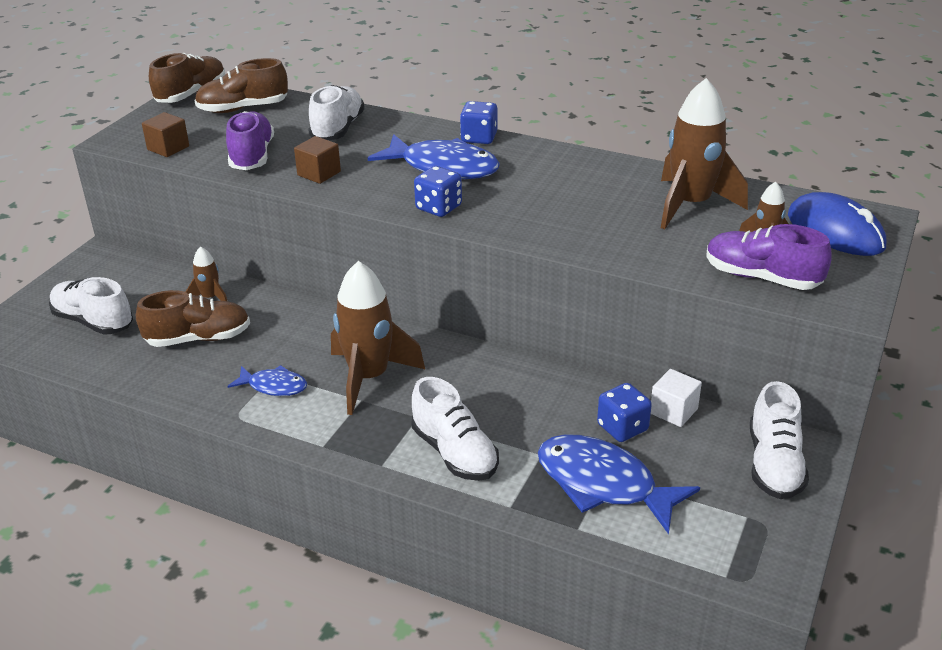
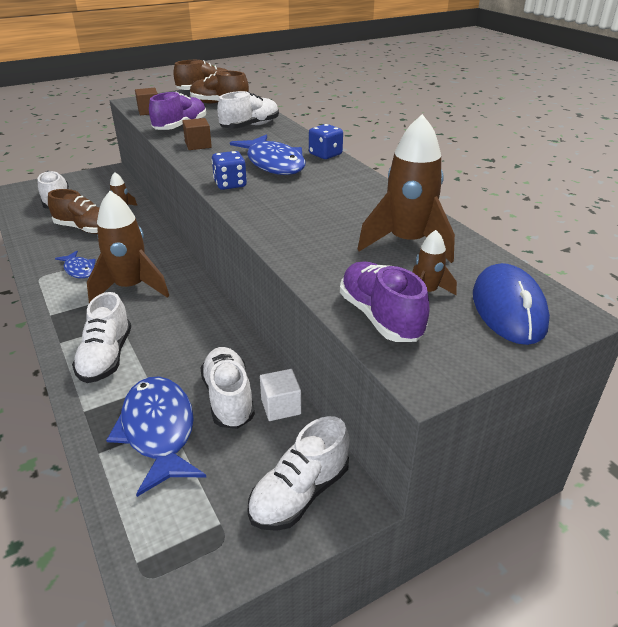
camera: 35 degrees right, 0 degrees up
blue dice [597,383,652,442] -> white shoe [200,347,255,429]

